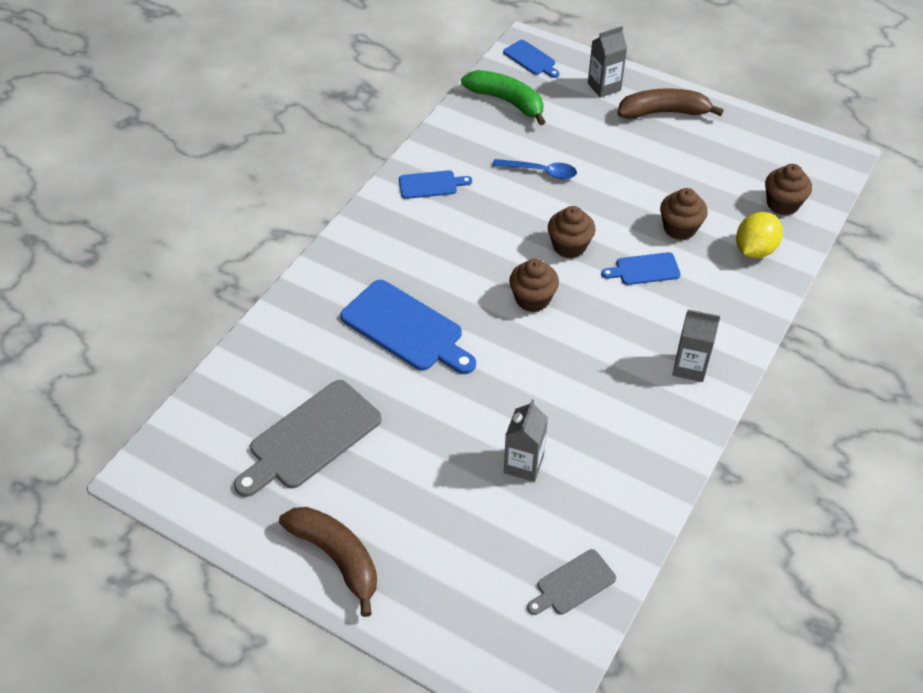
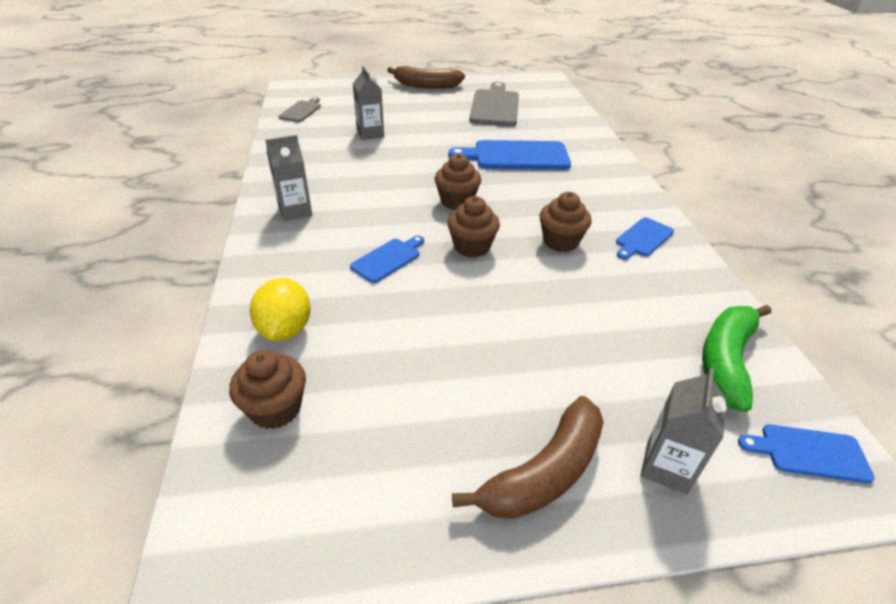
camera: 140 degrees right, 10 degrees down
green banana [461,70,546,125] -> green banana turned 120 degrees clockwise [702,305,771,412]
blue spoon [493,159,577,179] -> none
brown cupcake [660,188,708,240] -> brown cupcake moved to [540,192,592,252]

